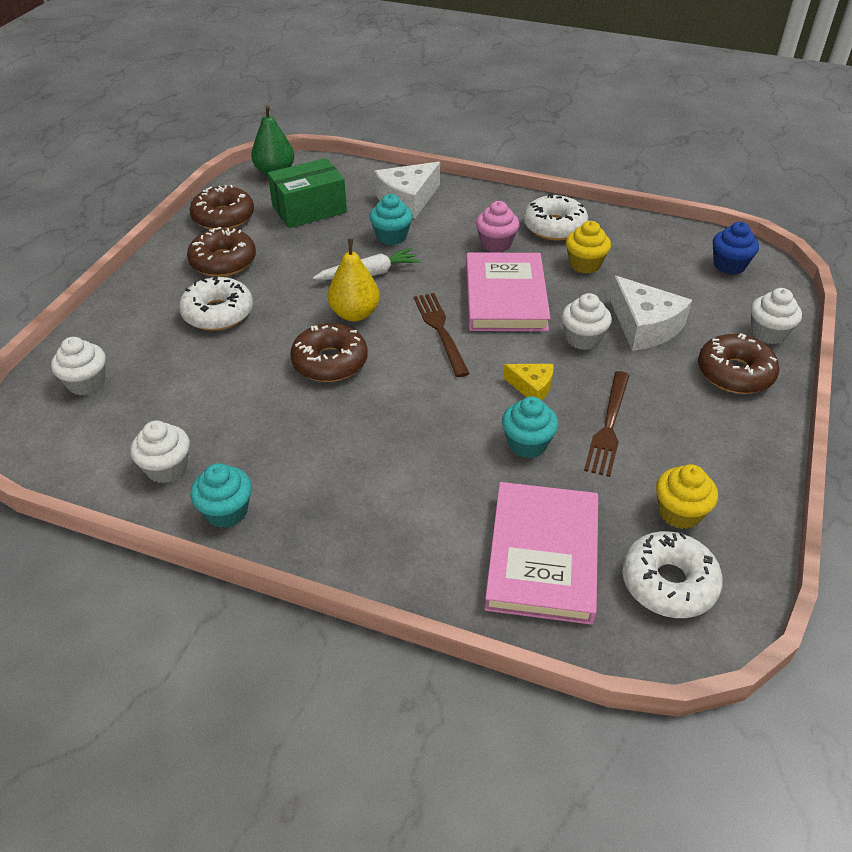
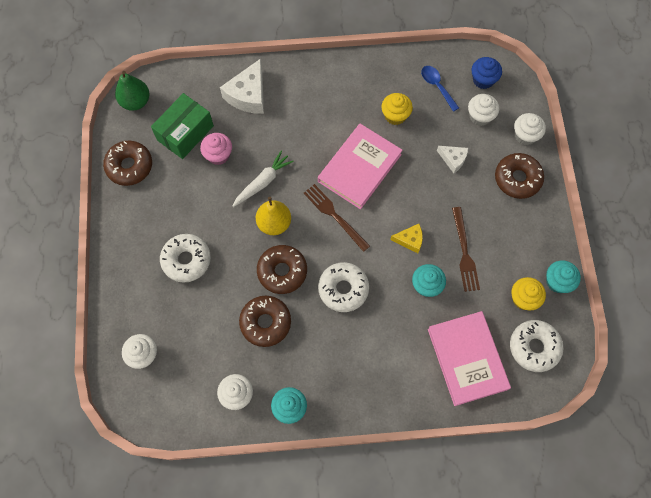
camera: 25 degrees left, 25 degrees up
brown donut [187,227,256,277] -> brown donut moved to [239,296,291,347]
turquoise cupcake [370,194,413,245] -> turquoise cupcake moved to [546,261,581,293]
pink book [466,253,551,331] -> pink book turned 60 degrees clockwise [318,124,403,209]
pink cupcake [476,201,519,253] -> pink cupcake moved to [200,133,232,165]
white donut [524,194,588,241] -> white donut moved to [318,262,369,312]
white cupcake [562,293,612,350] -> white cupcake moved to [468,94,499,126]
white cheese [610,276,692,351] -> white cheese [437,146,468,173], size x0.56
none -> blue spoon [421,66,459,112]

